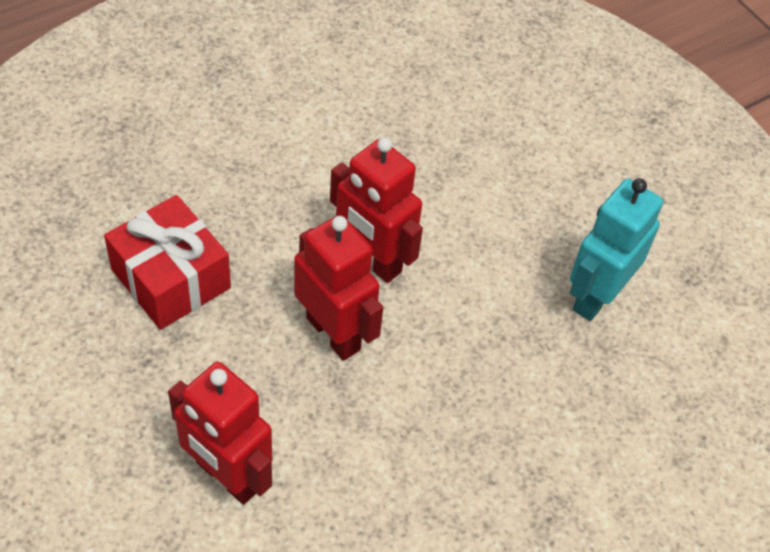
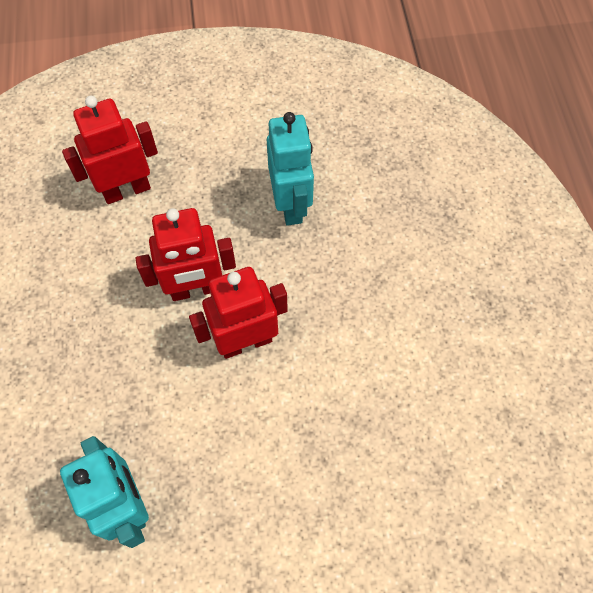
camera: 120 degrees right, 10 degrees up
red gift [104,195,231,330] -> turquoise robot [267,112,314,226]

